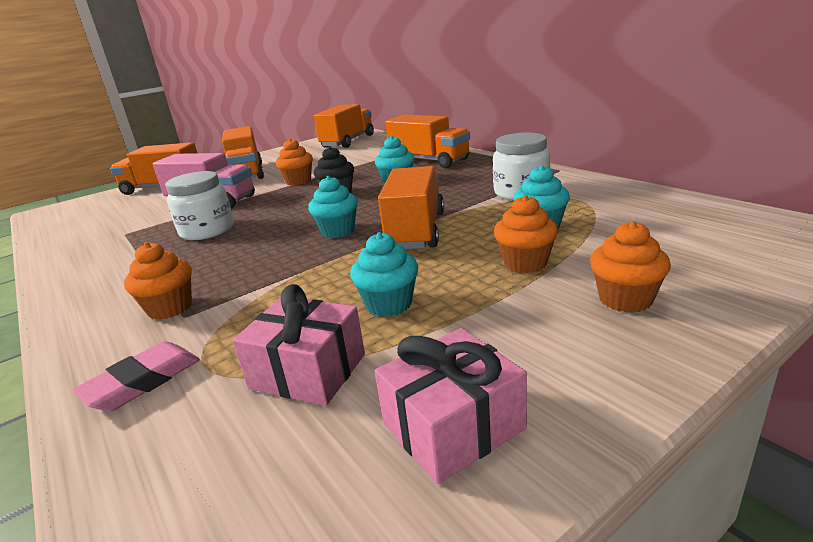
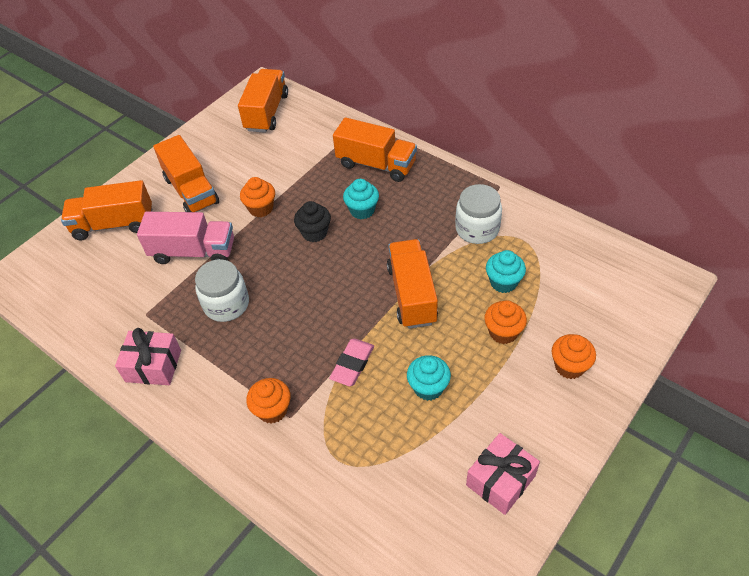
camera: 15 degrees left, 25 degrees up
pink eraser [73,341,200,411] -> pink eraser moved to [329,339,374,386]
pink gift [233,284,365,406] -> pink gift moved to [115,328,181,385]
turquoise cupcake [308,176,358,238] -> none

